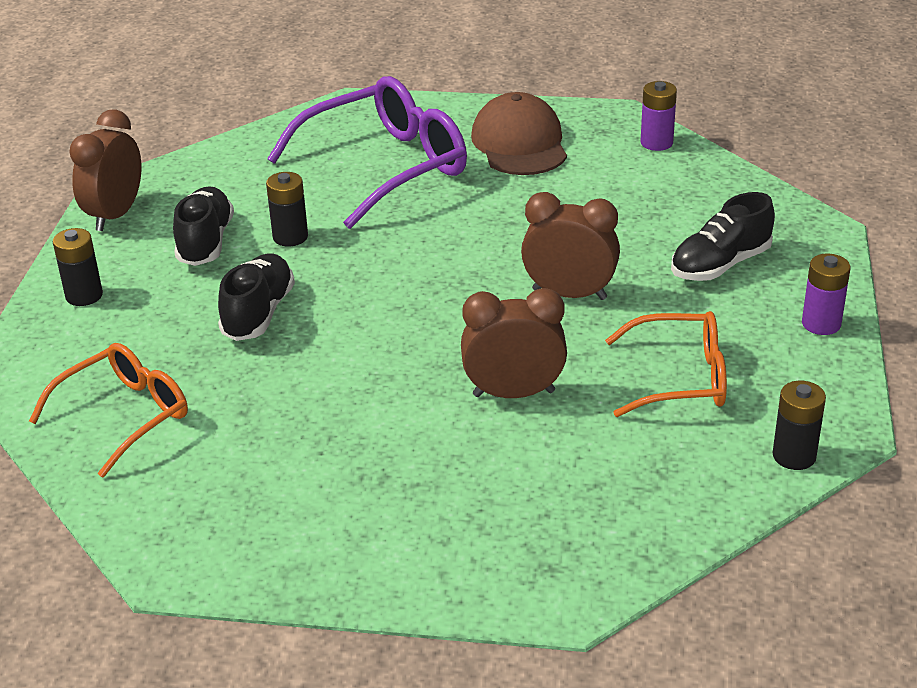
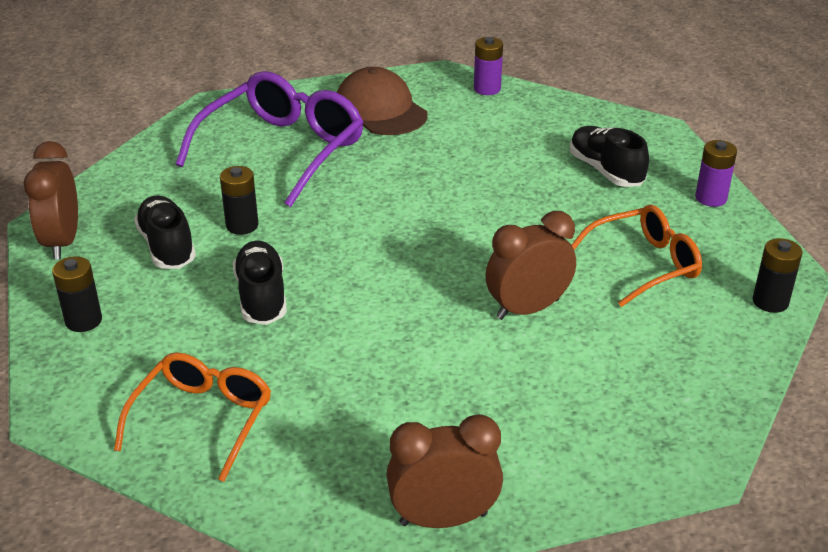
camera: 25 degrees left, 0 degrees up
brown clock [521,192,620,300] -> brown clock moved to [386,414,503,528]
black shoe [671,192,775,281] -> black shoe turned 120 degrees clockwise [570,126,649,187]

